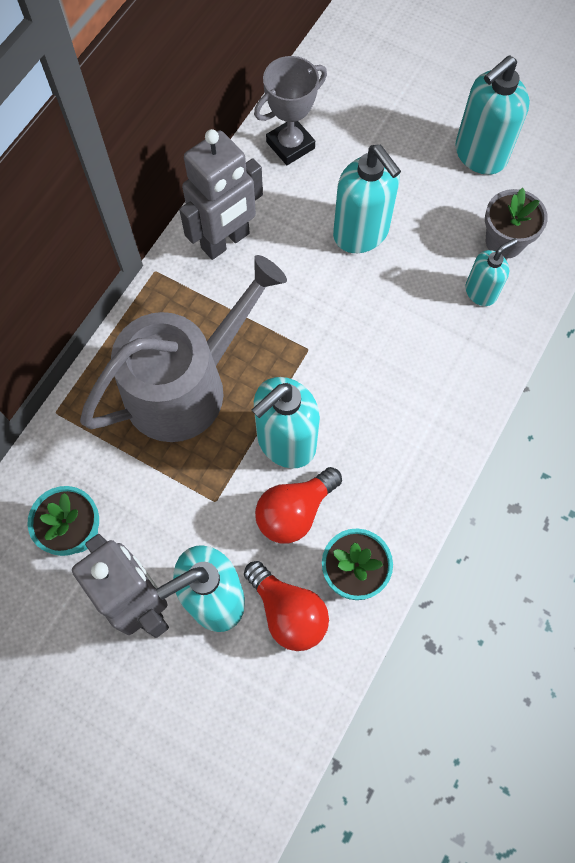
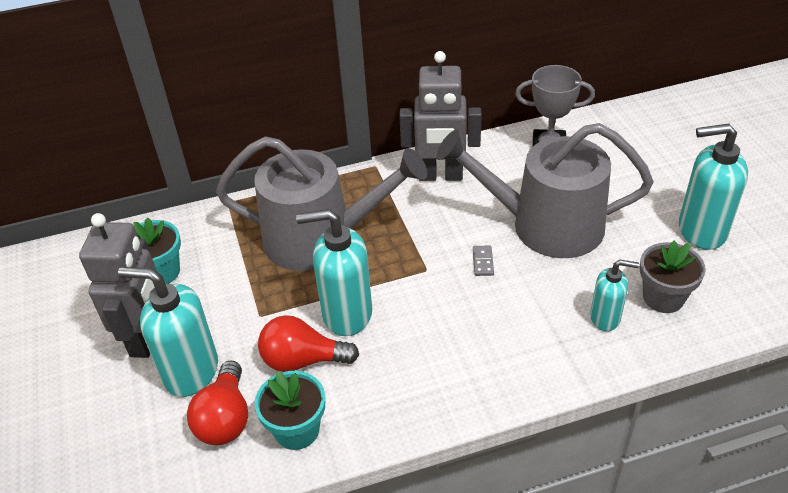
camera: 45 degrees right, 25 degrees down
turquoise soap dispenser [333,145,401,253] -> grey watering can [436,123,654,258]
none -> grey domino [473,245,494,276]

